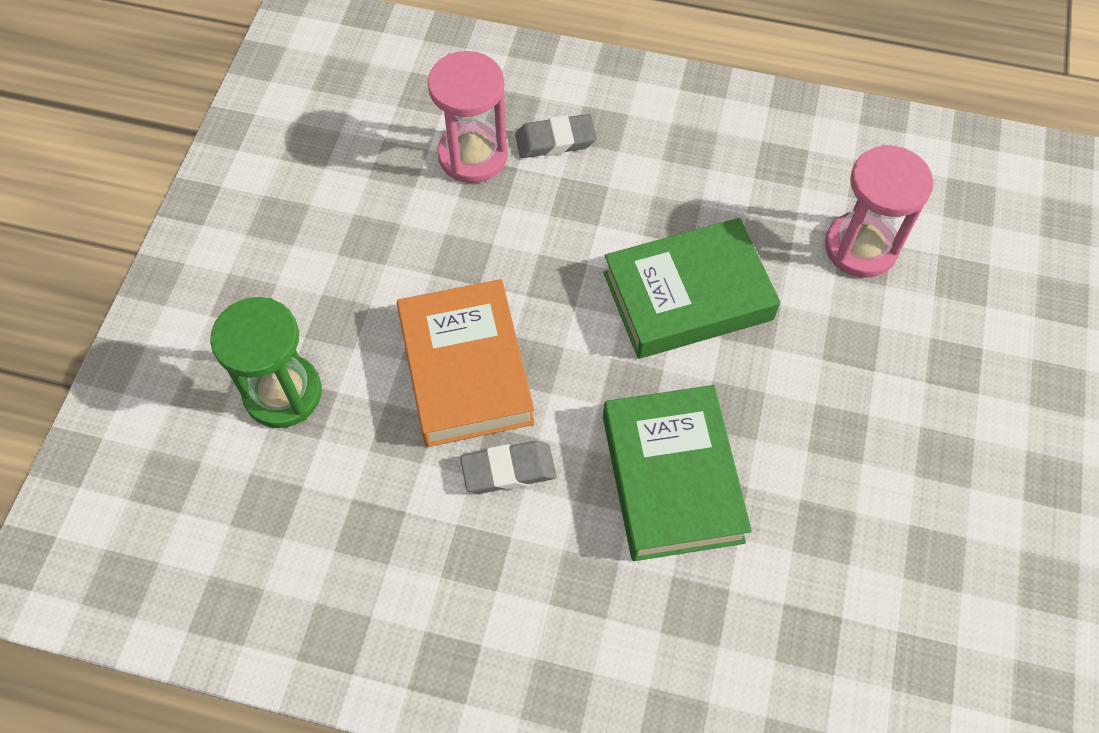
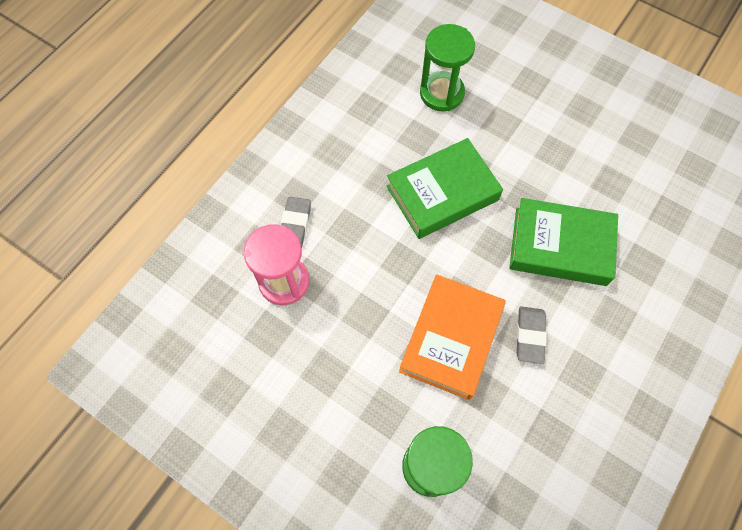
camera: 70 degrees left, 5 degrees up
orange book [397,279,535,447] -> orange book turned 75 degrees counterclockwise [399,274,506,400]
green book [603,218,781,359] -> green book turned 60 degrees clockwise [387,138,503,239]
pink hourglass [825,145,933,278] -> green hourglass [420,24,475,111]

